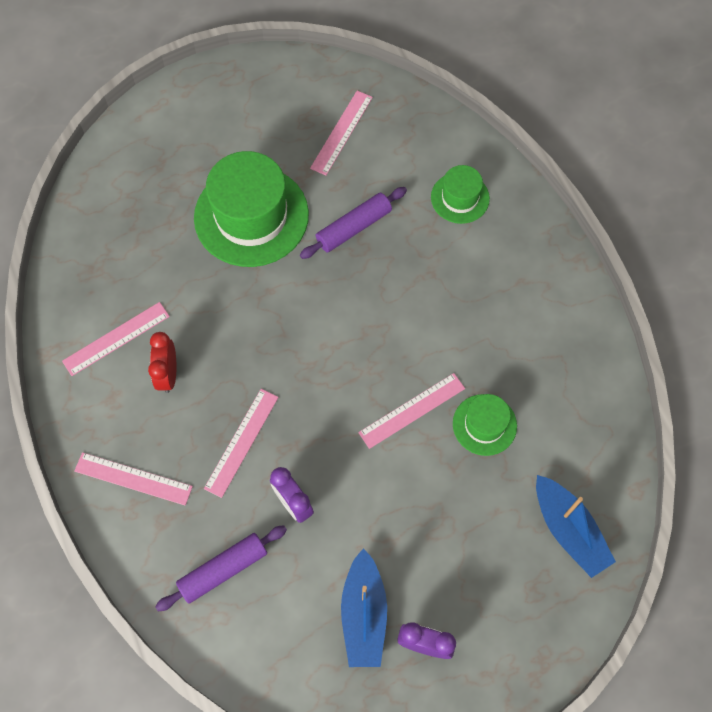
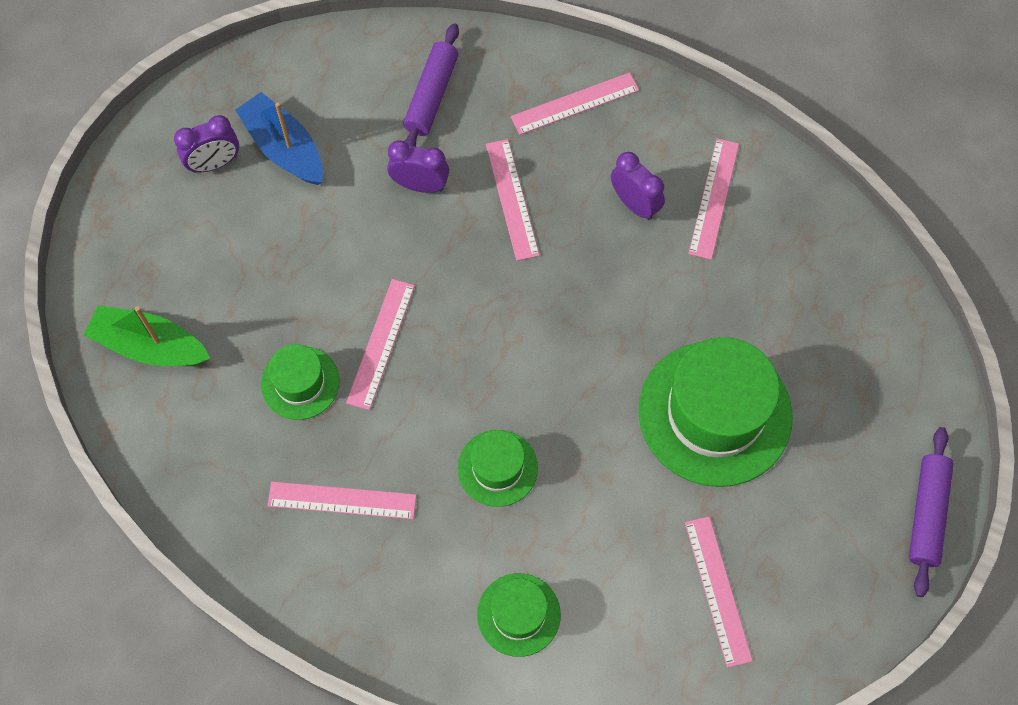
camera: 140 degrees right, 0 degrees up
red clock [148,332,176,393] -> purple clock [611,152,665,220]
purple rolling pin [300,187,407,259] -> purple rolling pin moved to [909,427,954,597]
blue boat [536,475,616,578] -> green boat [84,305,210,366]
none -> pink ruler [267,482,417,519]
none -> green hat [458,430,538,507]

